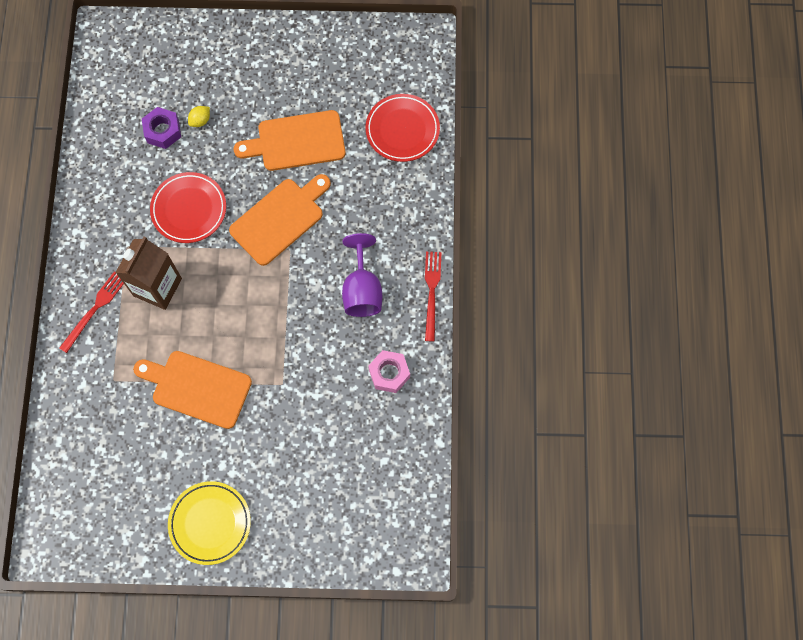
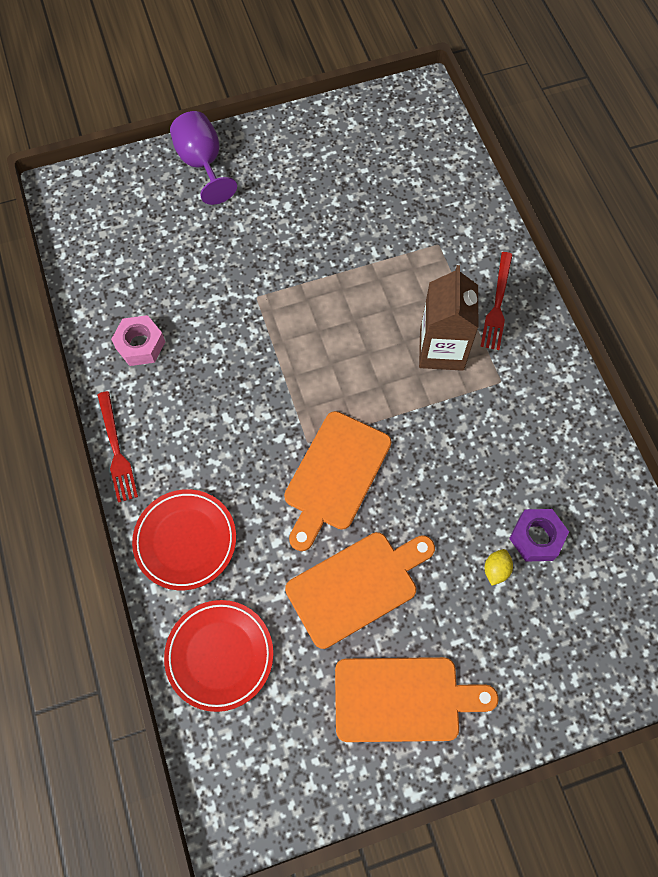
camera: 160 degrees right, 5 degrees down
orange cutting board [133,351,252,429] -> orange cutting board moved to [335,657,499,742]
red plate [150,172,226,243] -> red plate moved to [132,489,236,590]
yellow plate [168,481,251,565] -> none
purple goblet [342,233,382,317] -> purple goblet moved to [170,111,237,205]

